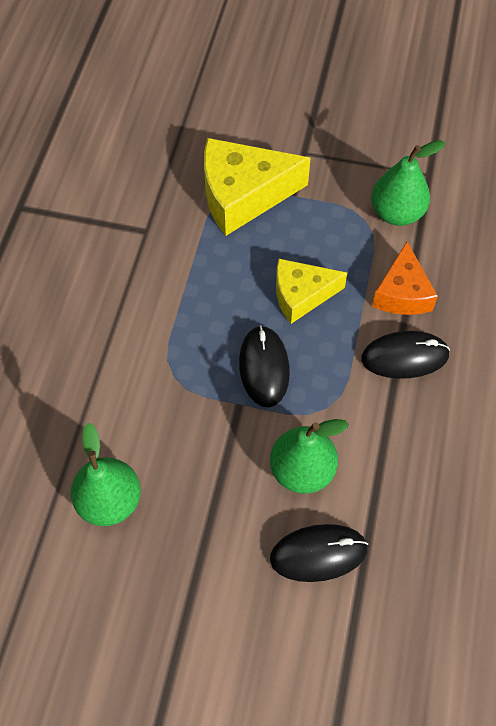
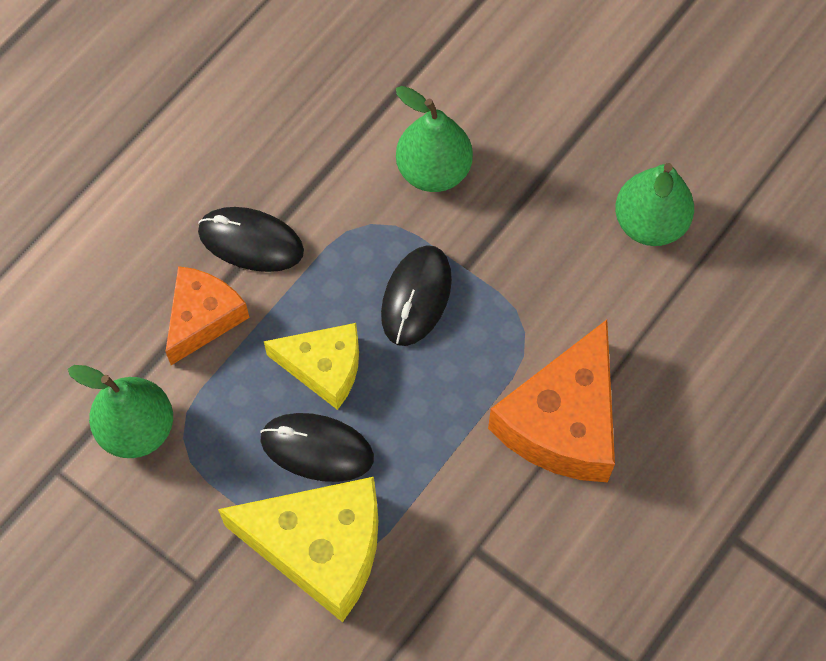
camera: 155 degrees left, 5 degrees up
black mouse [270,524,368,582] -> black mouse moved to [260,413,374,482]
none -> orange cheese [488,320,615,482]

